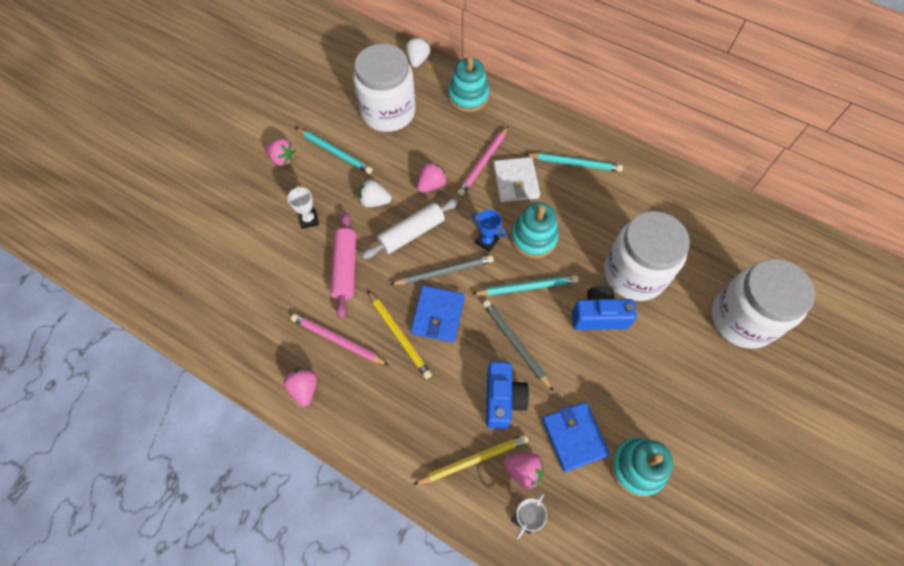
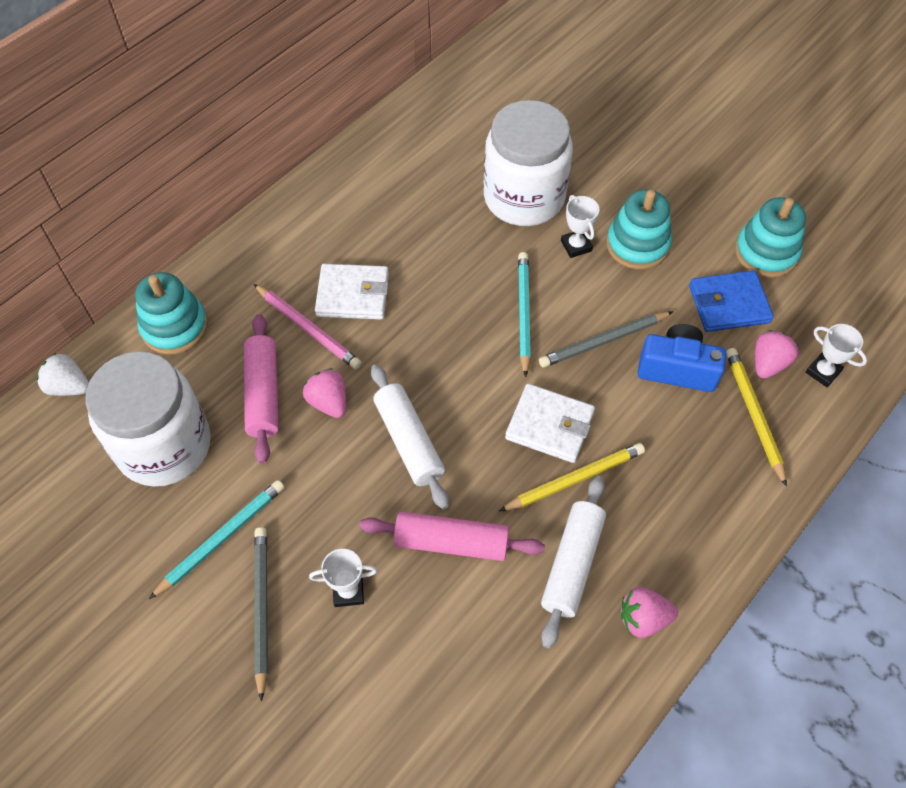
camera: 80 degrees left, 5 degrees down
pink strawberry [265,138,295,166] -> none
pink pencil [291,313,388,365] -> white rolling pin [541,476,606,648]
white strawberry [359,179,392,208] -> none
grey pencil [390,255,494,285] -> grey pencil moved to [254,527,268,702]
blue wallet [411,286,465,342] -> white wallet [505,384,595,463]
blue trophy [472,210,506,252] -> none
turquoise stacking toy [511,202,559,258] -> turquoise stacking toy moved to [606,189,672,269]
turquoise pencil [525,153,623,172] -> none
blue camera [572,286,637,330] -> white trophy [561,195,599,258]
white jar [711,259,815,349] -> none
none -> pink rolling pin [244,314,279,464]

